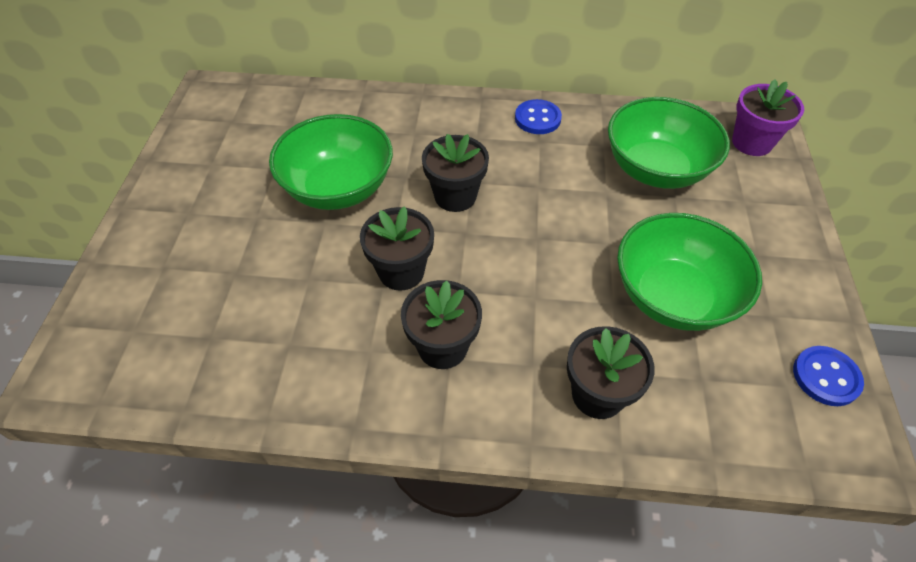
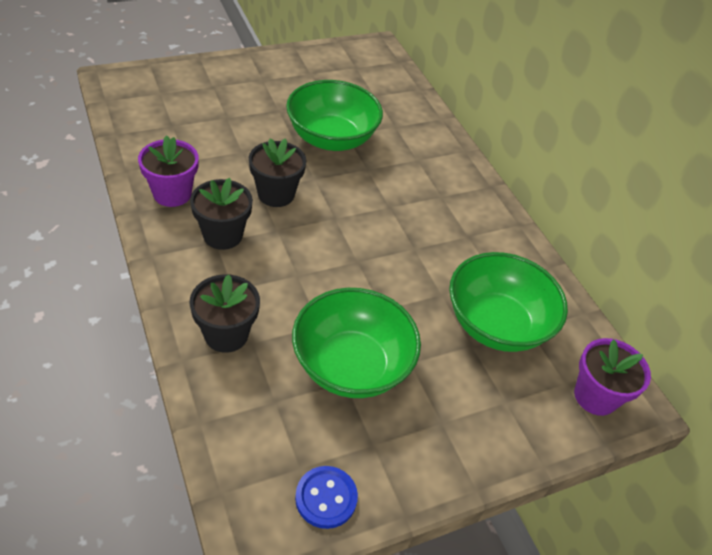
camera: 55 degrees right, 5 degrees down
black flower pot [422,134,489,212] -> none
blue button [515,99,562,134] -> none
none -> purple flower pot [138,135,199,207]

